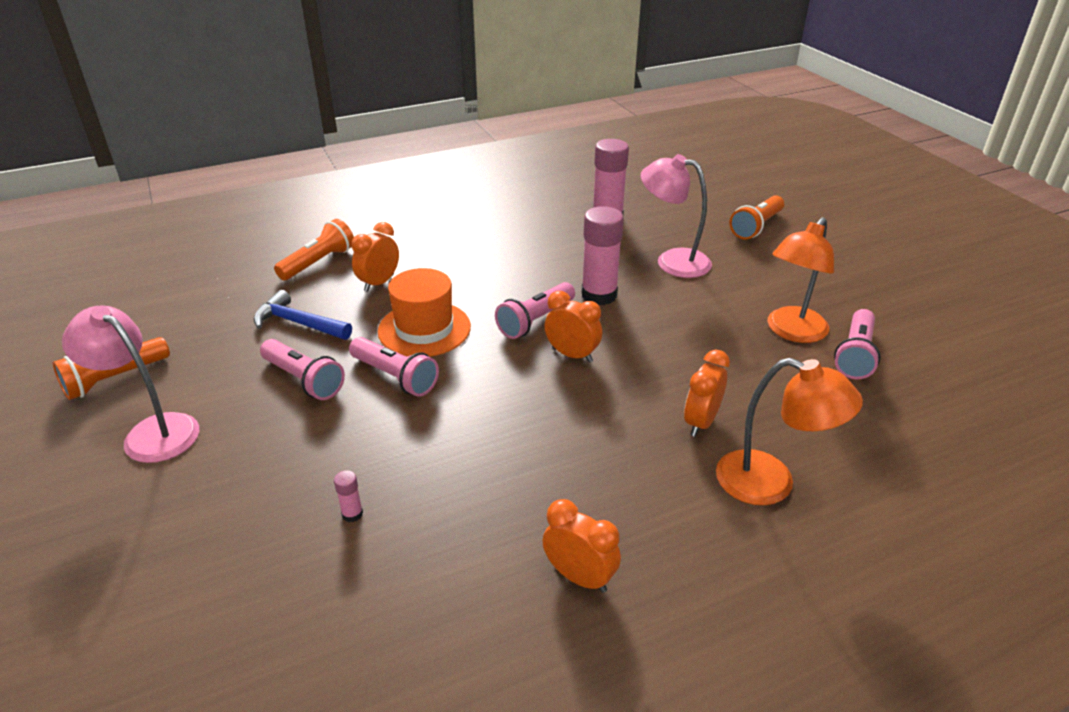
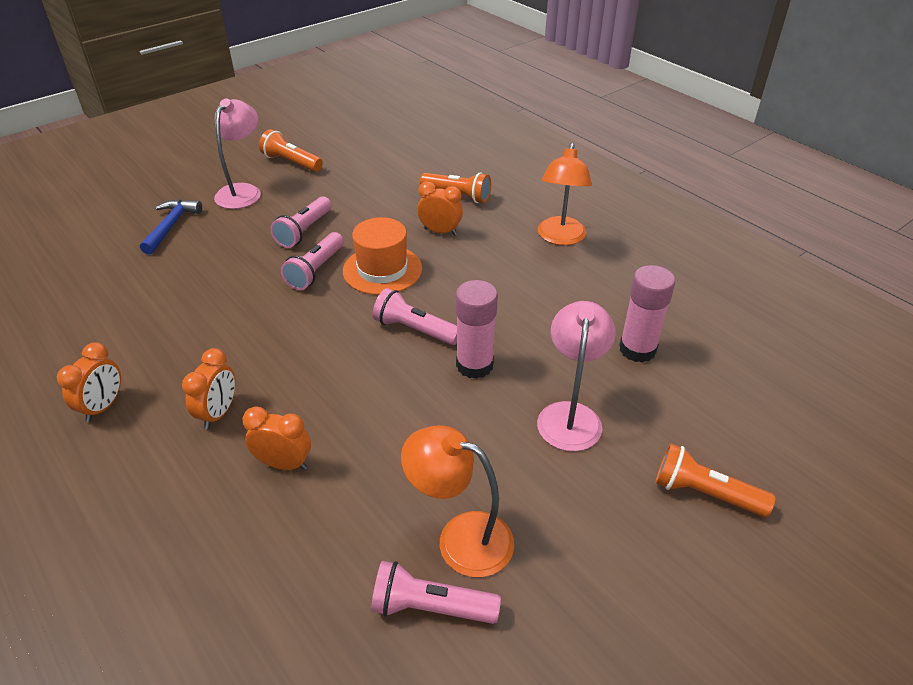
camera: 75 degrees right, 5 degrees up
blue hammer [254,290,352,340] -> blue hammer moved to [140,199,202,255]
pink glue stick [334,470,363,522] -> none
orange clock [545,291,602,363] -> orange clock moved to [182,348,235,429]
orange lamp [716,358,863,505] -> orange lamp moved to [538,143,592,245]

